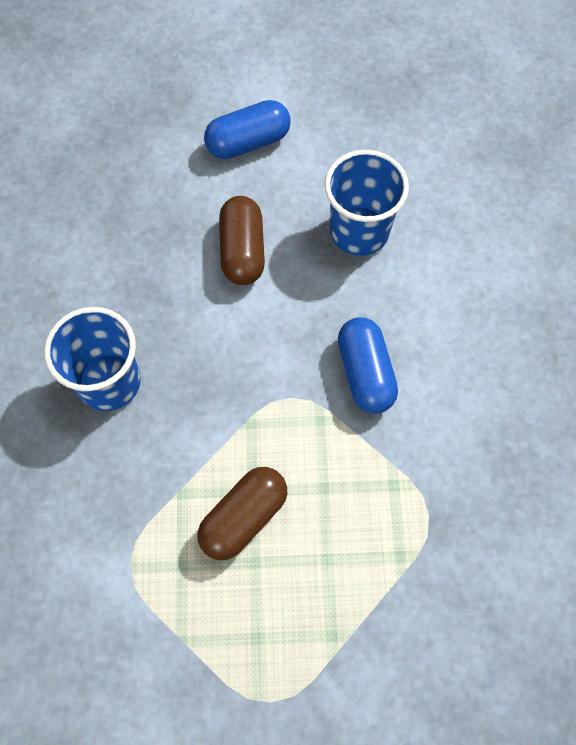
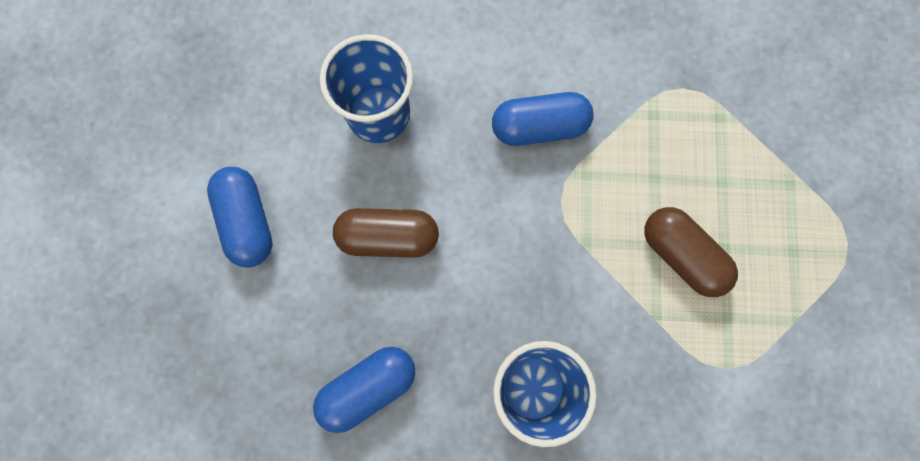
camera: 85 degrees left, 10 degrees up
none -> blue capsule [313,347,415,433]

